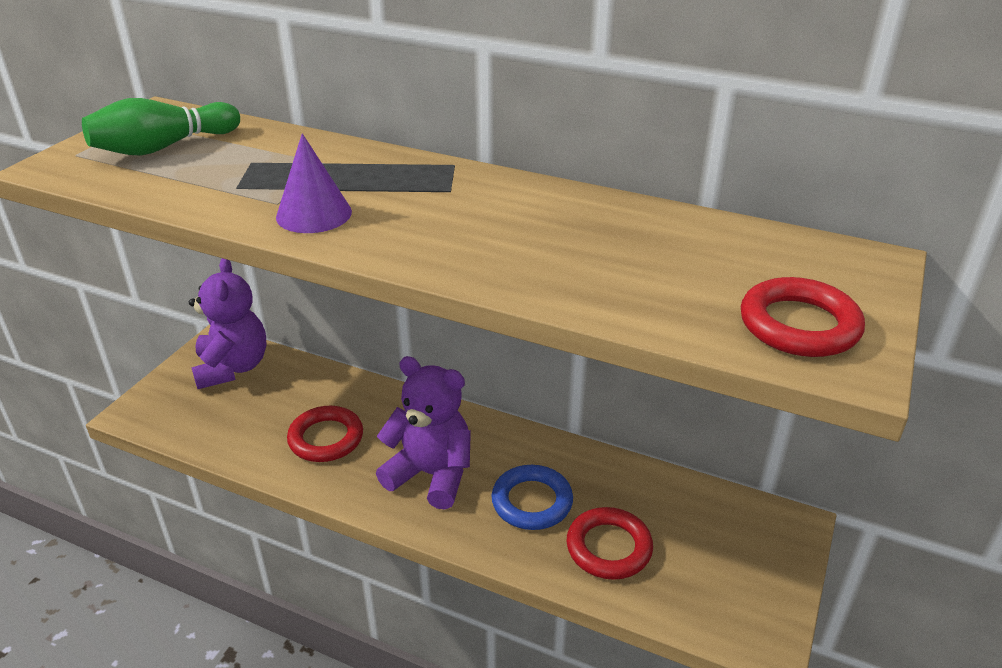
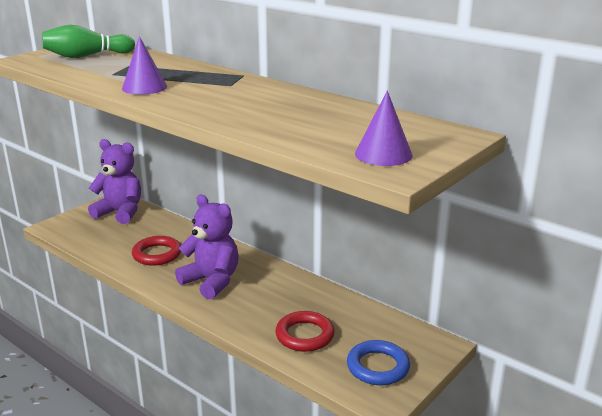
camera: 15 degrees right, 10 degrees down
purple teddy bear [189,258,267,389] -> purple teddy bear turned 75 degrees counterclockwise [88,139,141,224]
blue ring [492,465,573,530] -> blue ring moved to [347,340,410,385]
red ring [741,277,865,357] -> purple cone [355,91,413,166]

